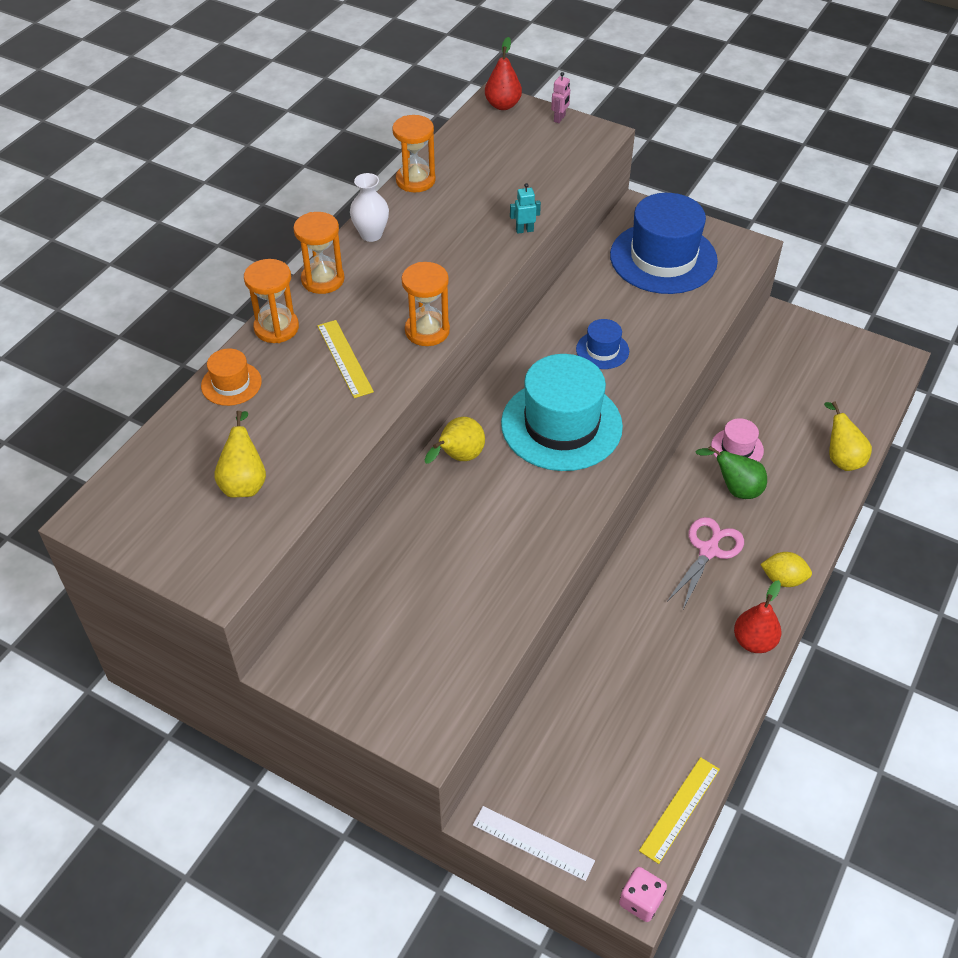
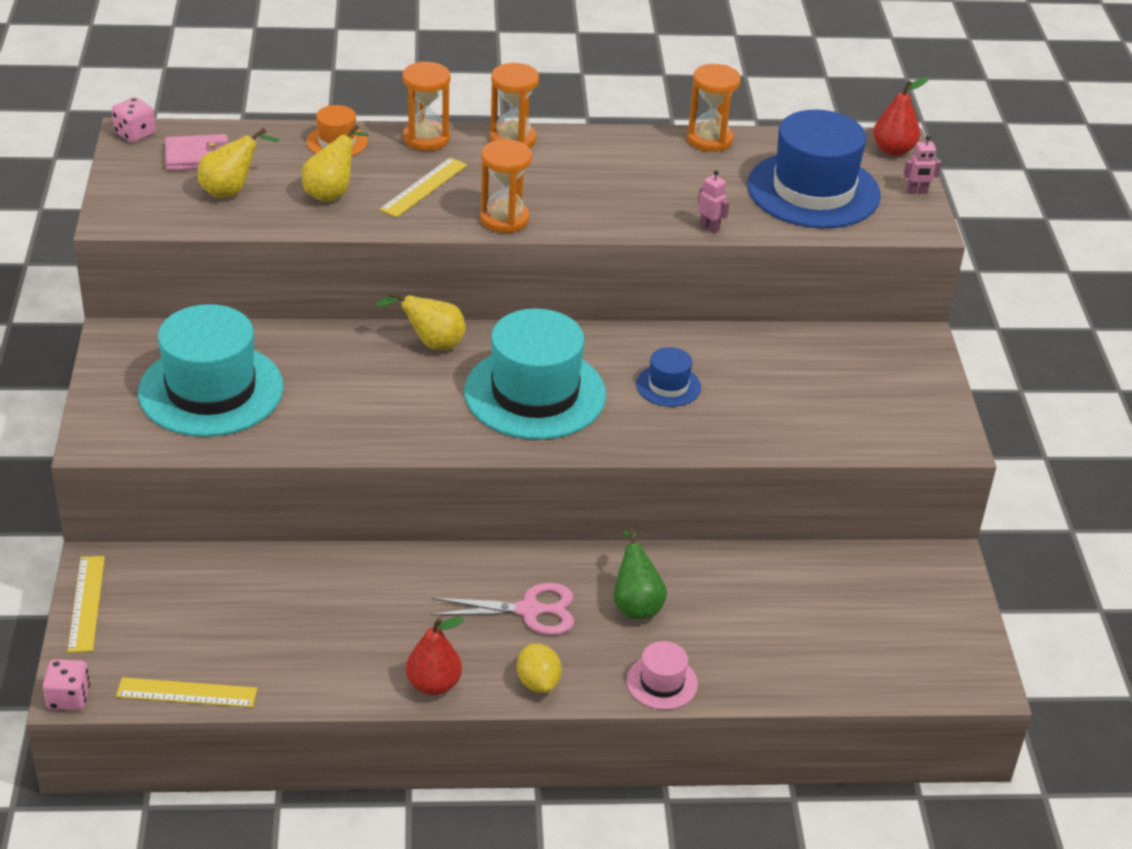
camera: 55 degrees right, 10 degrees down
white vase [350,173,389,242] -> none
white ruler [473,806,595,881] -> yellow ruler [67,556,105,652]
turquoise robot [510,183,541,234] -> pink robot [698,170,730,234]
blue hat [610,193,718,294] -> blue hat moved to [748,110,881,228]
pink hat [711,418,764,462] -> pink hat moved to [627,641,698,710]
yellow pear [824,401,872,471] -> yellow pear moved to [302,124,369,202]
none -> pink dice [112,97,156,143]
none -> turquoise hat [138,304,284,437]
none -> pink wallet [165,134,230,171]

